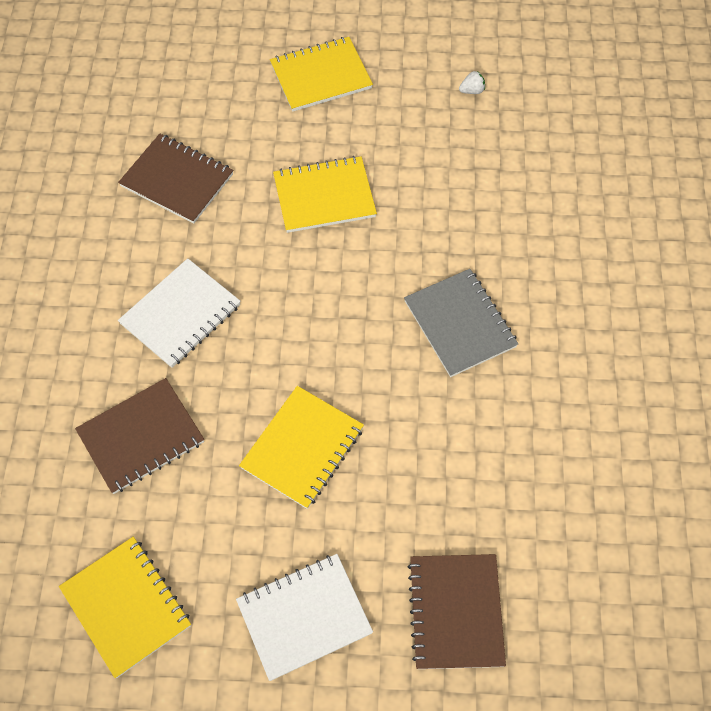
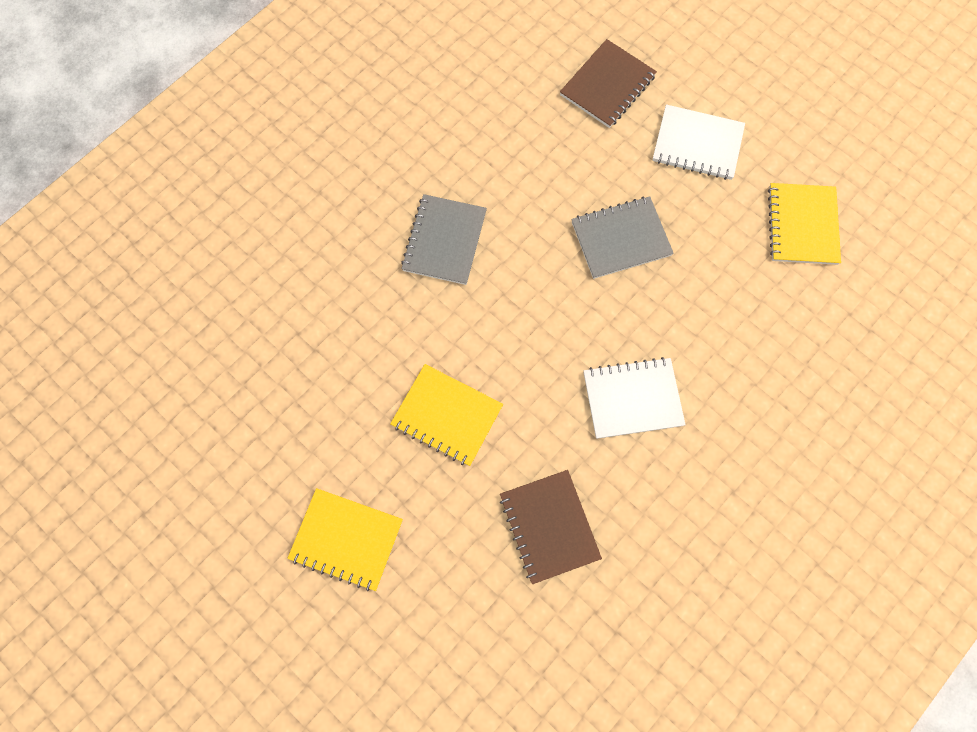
camera: 140 degrees left, 10 degrees up
brown notebook [75,378,204,494] -> none
yellow notebook [239,386,364,509] -> grey notebook [571,196,674,279]
white strawberry [459,71,485,94] -> none

